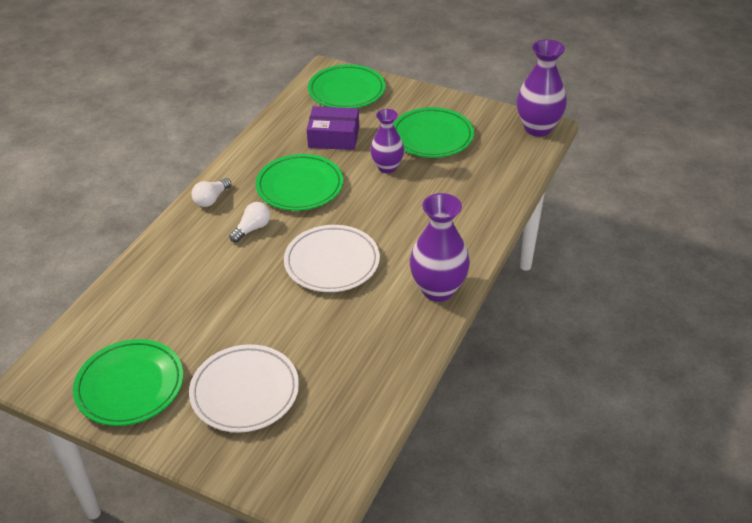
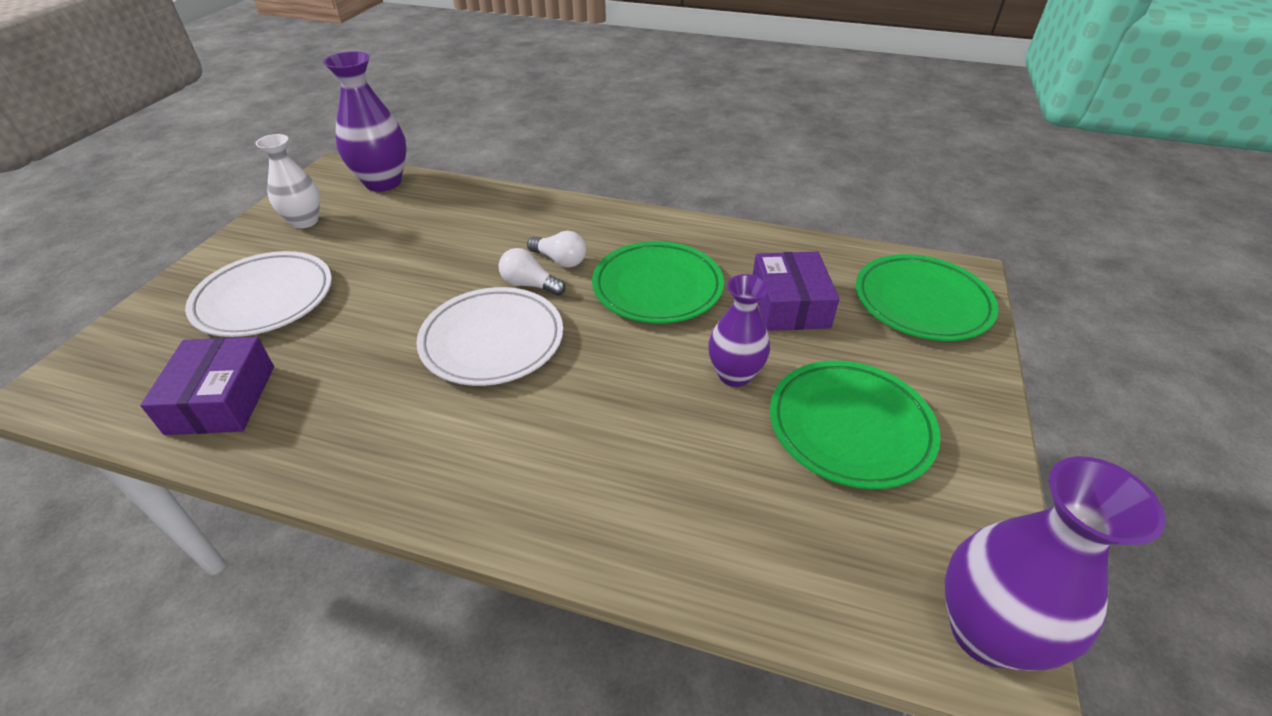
camera: 80 degrees right, 0 degrees up
green plate [73,339,184,426] -> white vase [255,134,320,229]
white light bulb [191,178,231,207] -> white light bulb moved to [499,248,565,296]
purple vase [410,193,470,302] -> purple vase moved to [323,51,407,192]
none -> purple box [140,337,274,435]

